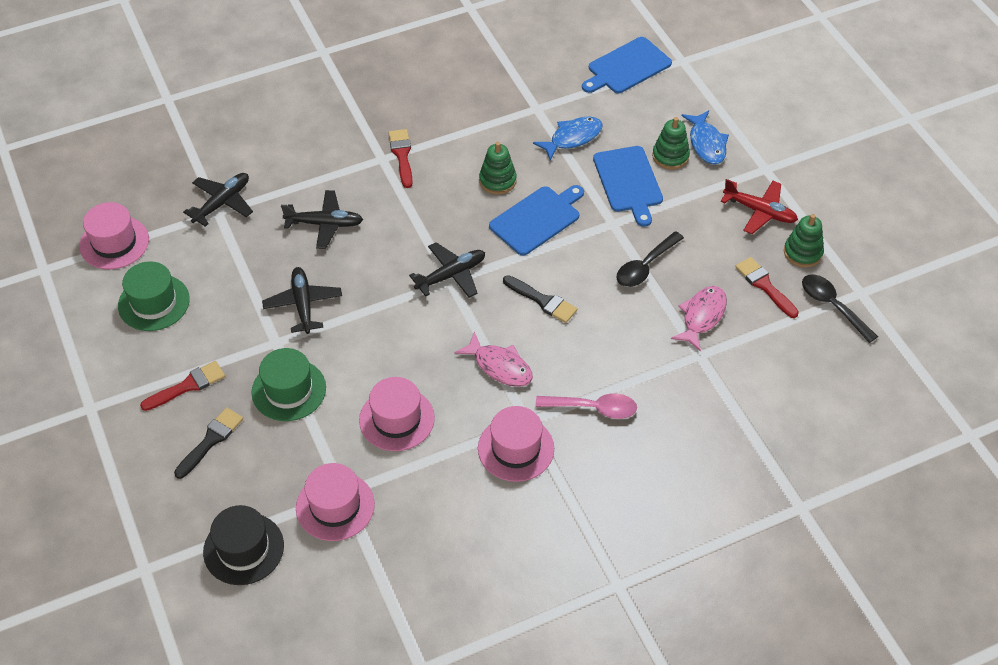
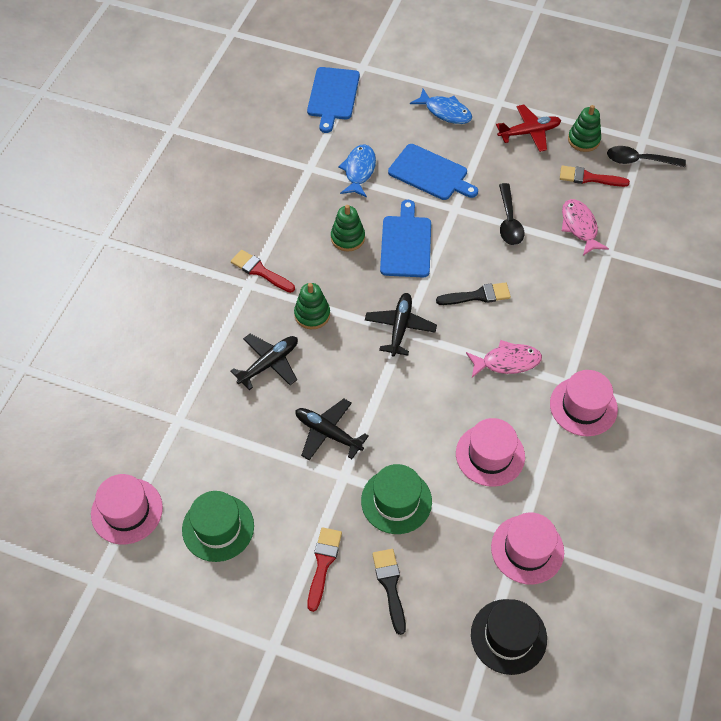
camera: 45 degrees left, 5 degrees up
black plane [183,173,253,227] -> none
pink spoon [536,393,637,419] -> none
green stacking toy [652,117,690,170] -> green stacking toy moved to [294,283,330,329]

